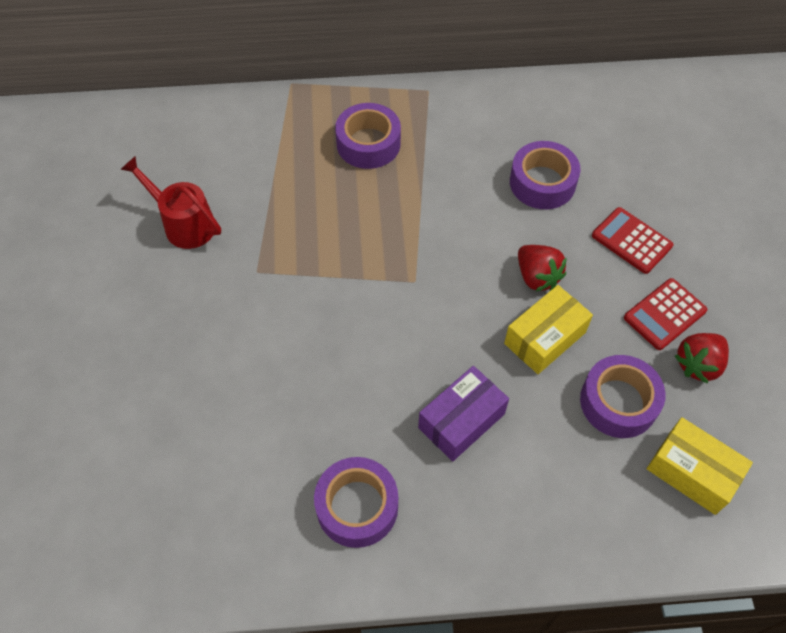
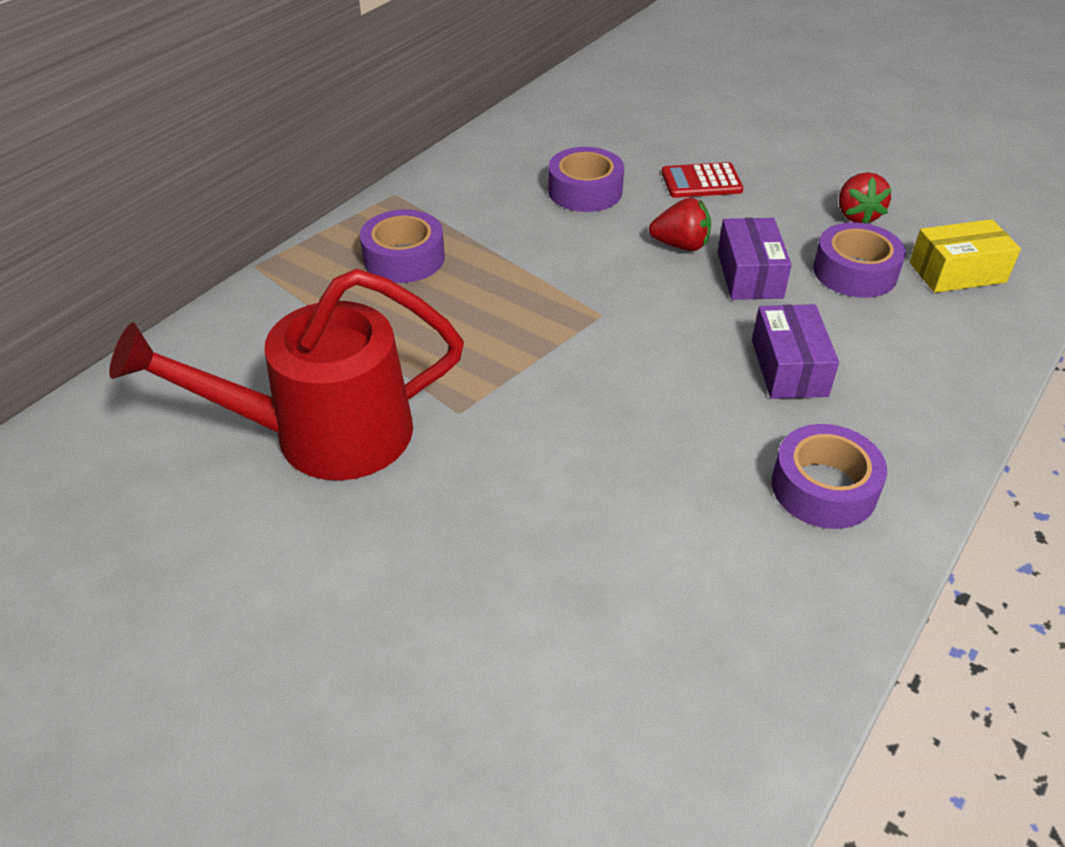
camera: 50 degrees left, 15 degrees down
red watering can [120,156,221,249] -> red watering can [109,269,464,481], size x1.84
yellow box [504,285,593,374] -> purple box [718,218,792,300]
red calculator [624,278,707,350] -> none

